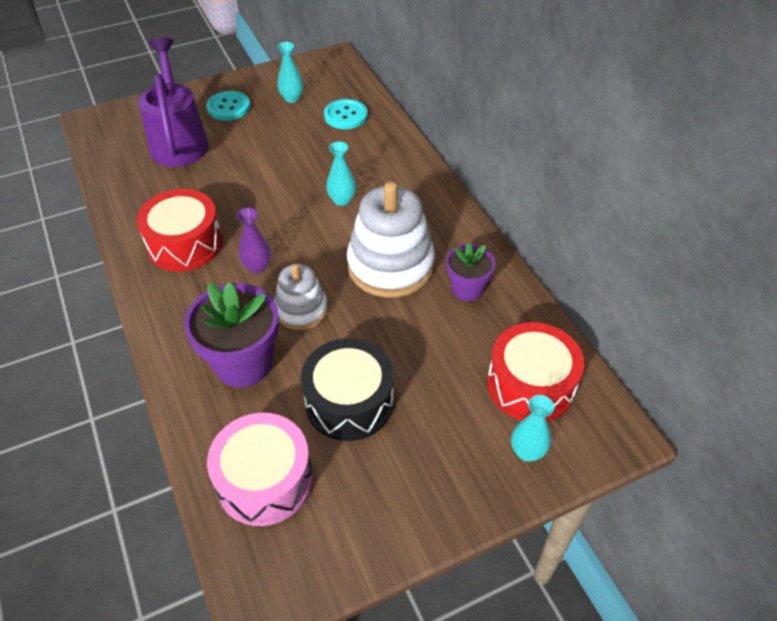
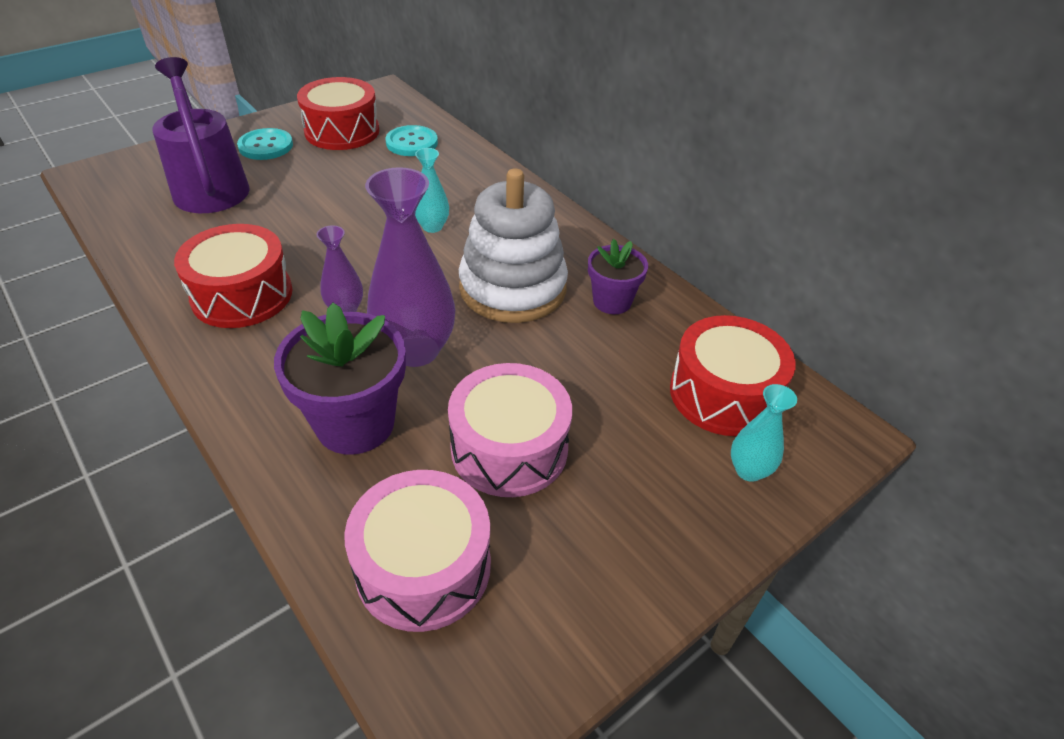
camera: 15 degrees left, 5 degrees down
white stacking toy [274,264,328,330] -> purple vase [365,167,455,367]
turquoise vase [277,42,303,103] -> red drum [297,77,379,150]
black drum [301,338,394,441] -> pink drum [448,363,572,497]

